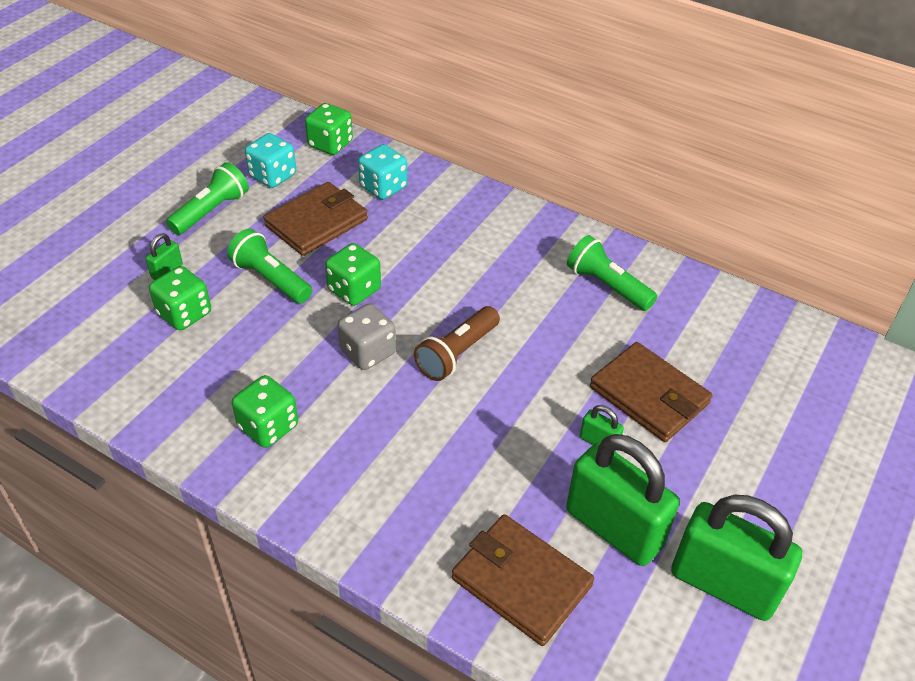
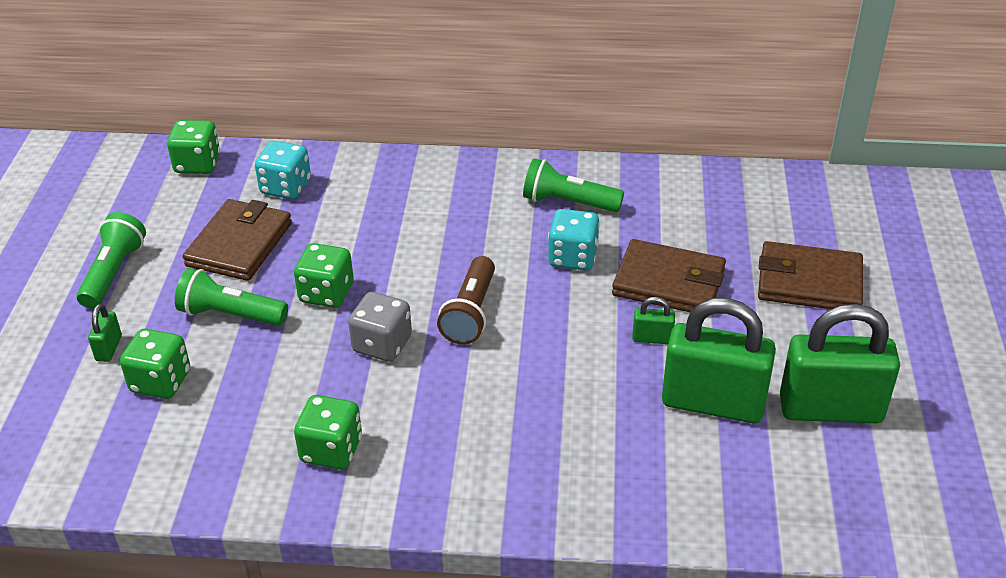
camera: 25 degrees left, 5 degrees down
turquoise dice [245,133,296,188] -> turquoise dice moved to [548,209,600,271]
brown wallet [452,514,594,646] -> brown wallet moved to [758,241,863,309]

